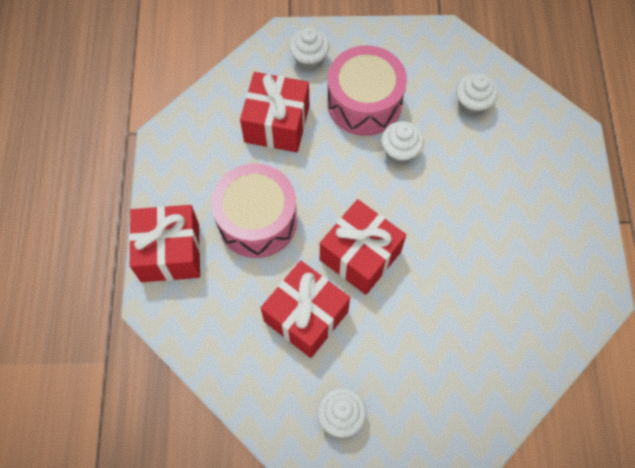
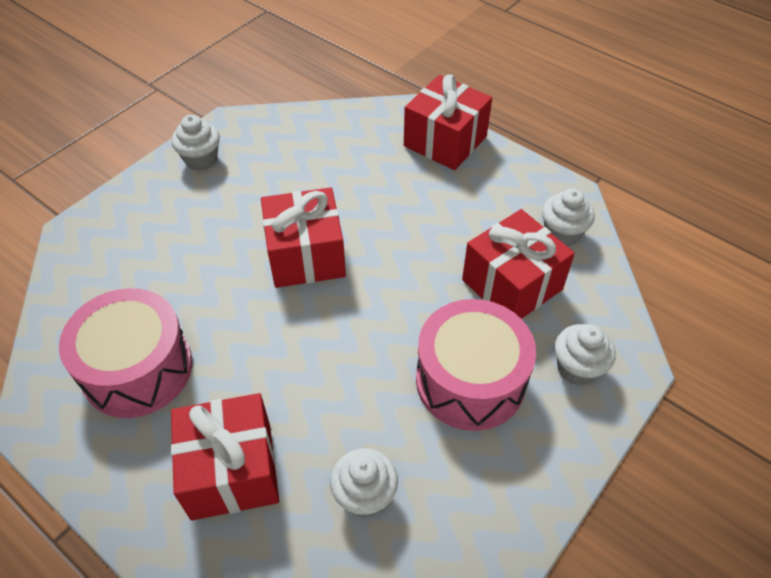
camera: 130 degrees right, 15 degrees down
pink drum [211,163,297,258] -> pink drum moved to [59,288,192,418]
red gift [261,261,350,358] -> red gift moved to [171,393,279,521]
white cupcake [381,121,424,165] -> white cupcake moved to [542,189,595,247]

